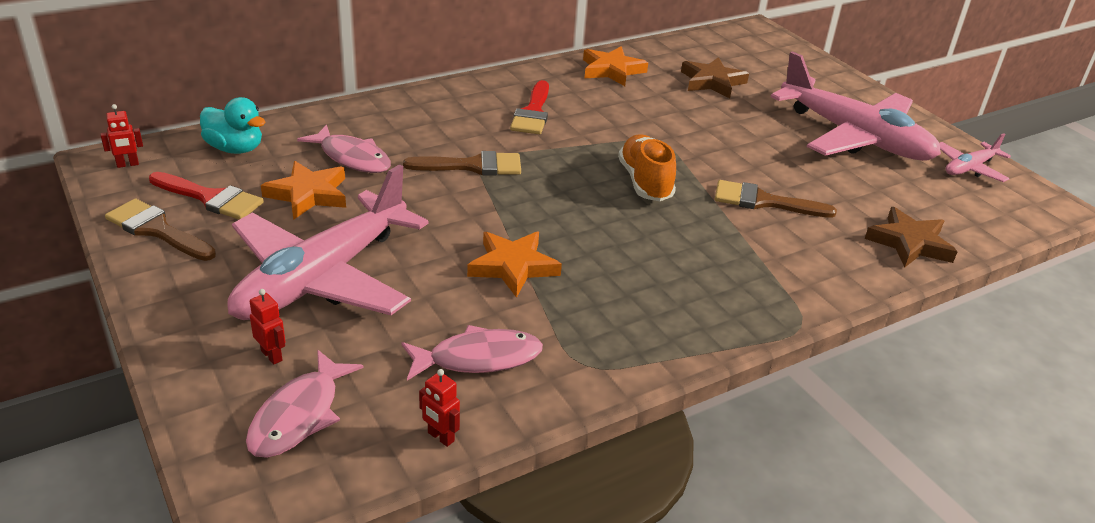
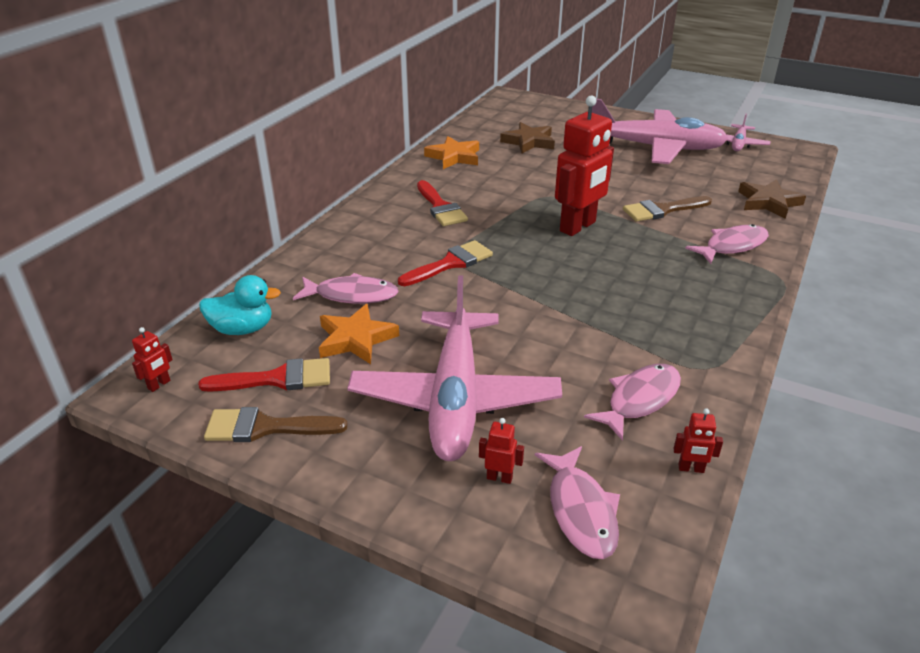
camera: 30 degrees left, 0 degrees up
brown brush [403,151,521,176] -> red brush [398,240,493,286]
orange star [467,232,562,298] -> none
orange shoe [618,134,676,201] -> red robot [555,95,614,236]
none -> pink fish [685,224,769,264]

